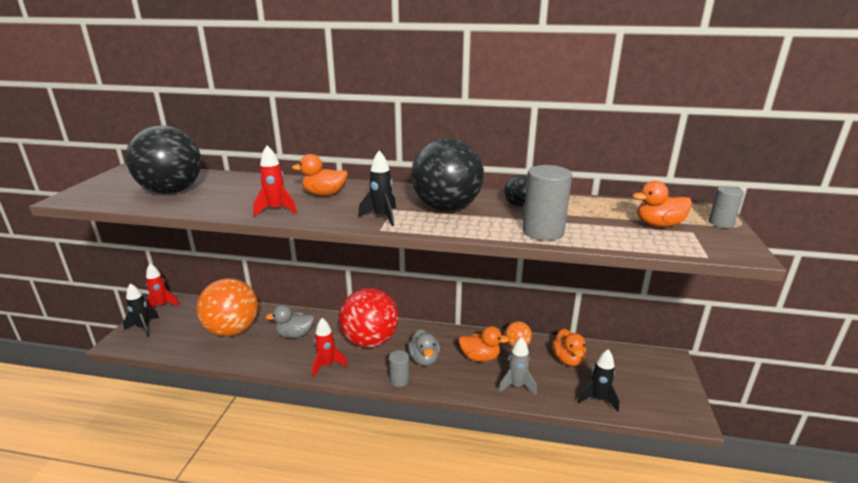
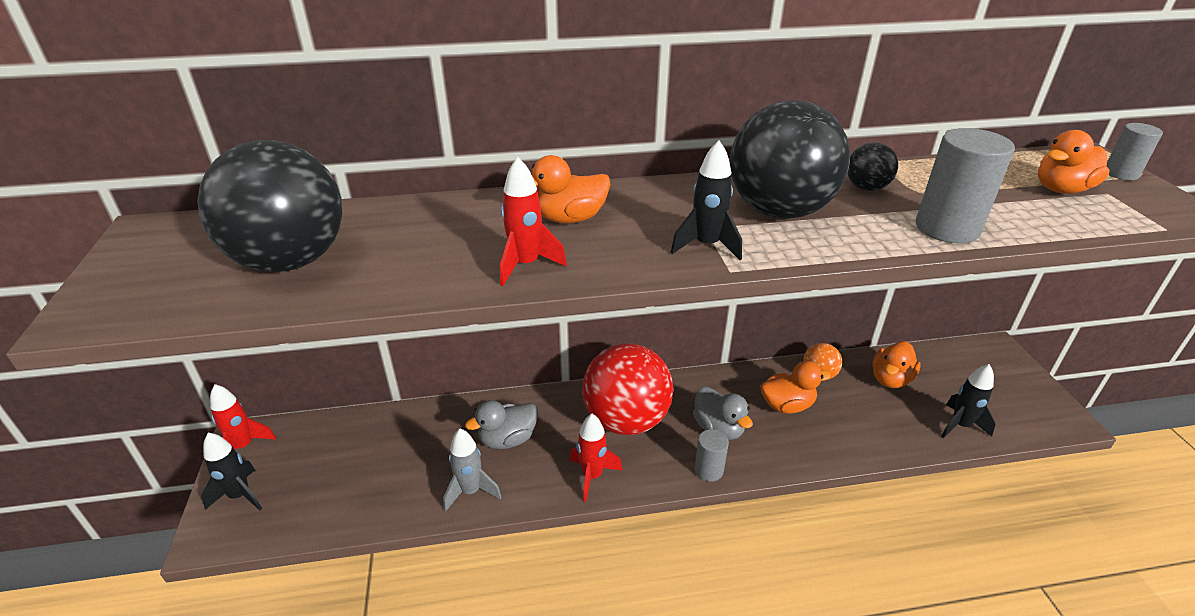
camera: 20 degrees left, 10 degrees up
orange ball [196,278,258,336] -> none
grey rocket [498,337,537,395] -> grey rocket moved to [443,429,501,512]
orange duck [552,329,586,366] -> orange duck turned 60 degrees clockwise [872,341,921,388]

